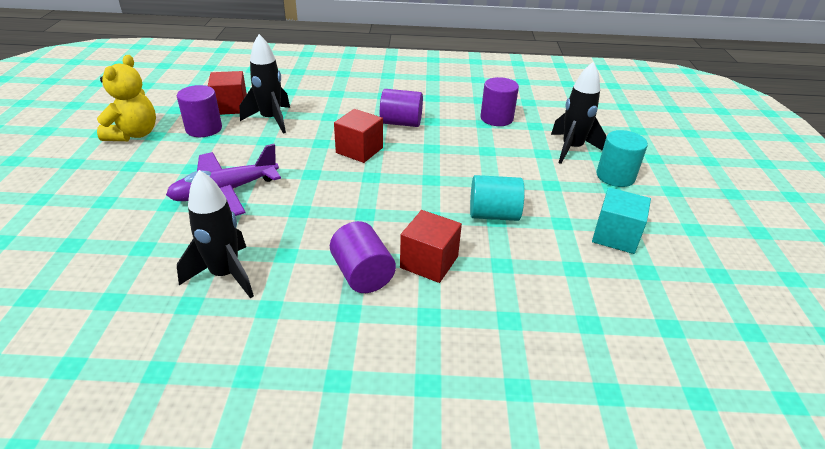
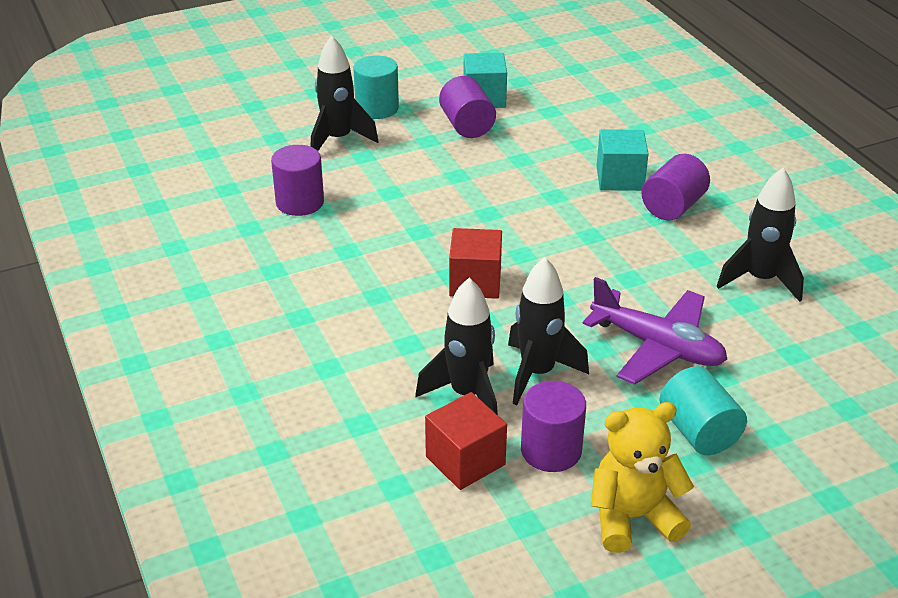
camera: 115 degrees left, 0 degrees up
purple cylinder [380,89,423,127] -> purple cylinder moved to [439,76,496,138]
red cube [400,210,462,283] -> turquoise cube [597,129,648,191]
turquoise cylinder [470,175,524,221] -> turquoise cylinder moved to [659,366,747,455]
none -> black rocket [508,257,589,405]

